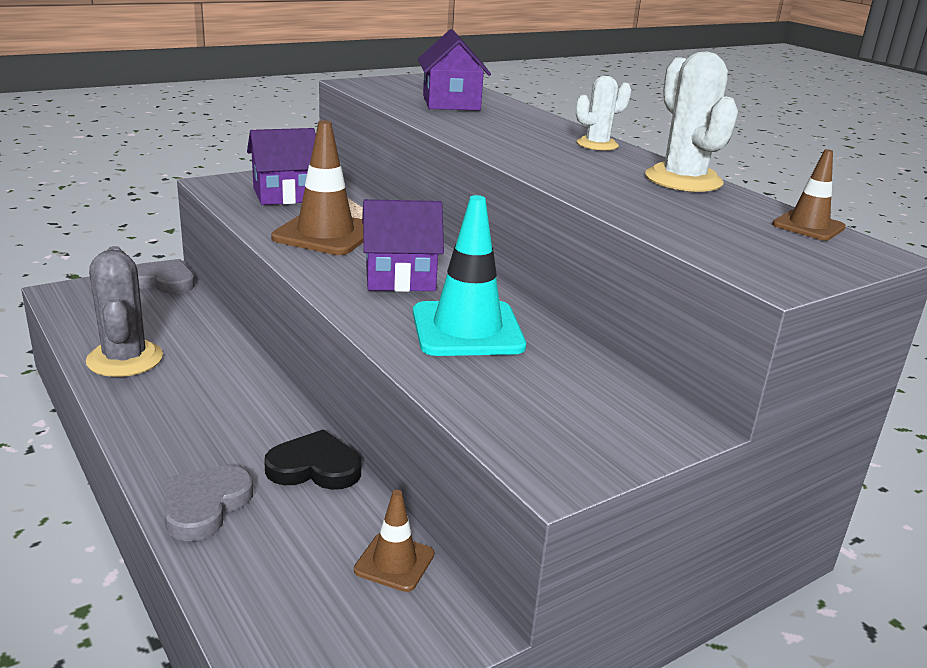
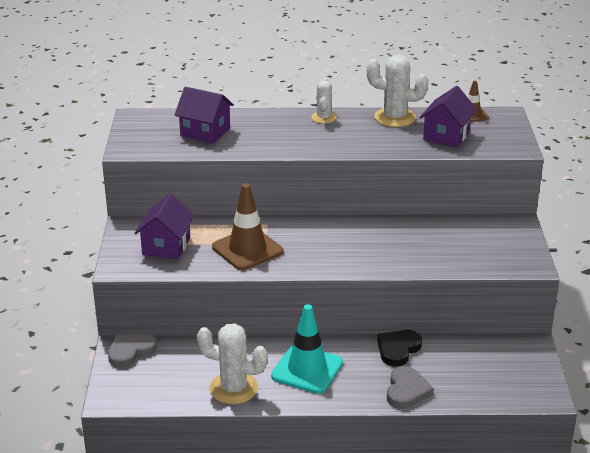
camera: 55 degrees left, 5 degrees up
grey cactus [86,246,163,377] -> white cactus [197,323,268,404]
grey heart [164,466,253,541] -> grey heart turned 135 degrees counterclockwise [387,366,434,409]
brown traffic cone [354,490,434,592] -> none
purple house [362,199,444,292] -> purple house moved to [419,86,477,148]
turquoise traffic cone [413,195,526,356] -> turquoise traffic cone moved to [271,304,343,394]

